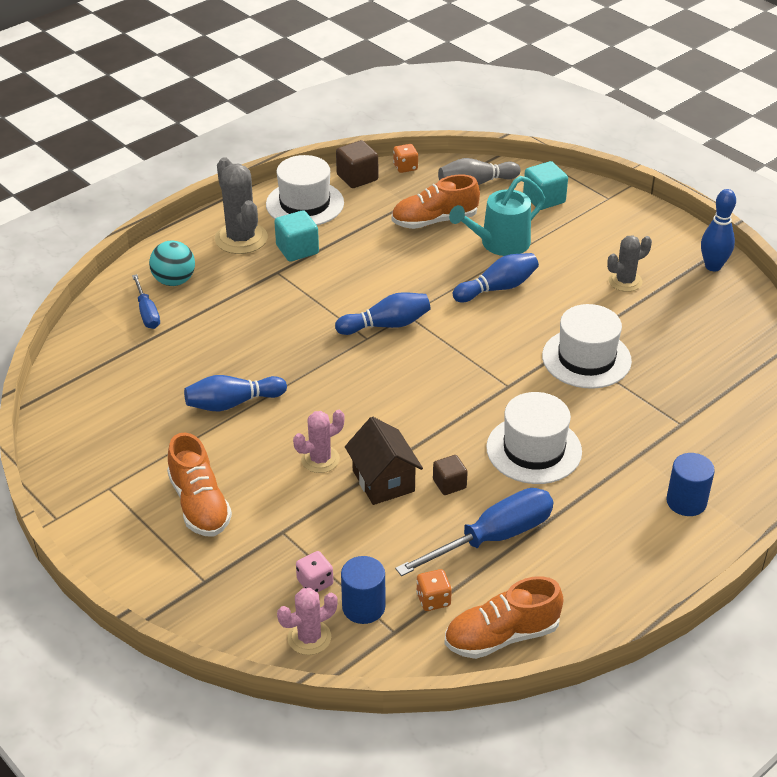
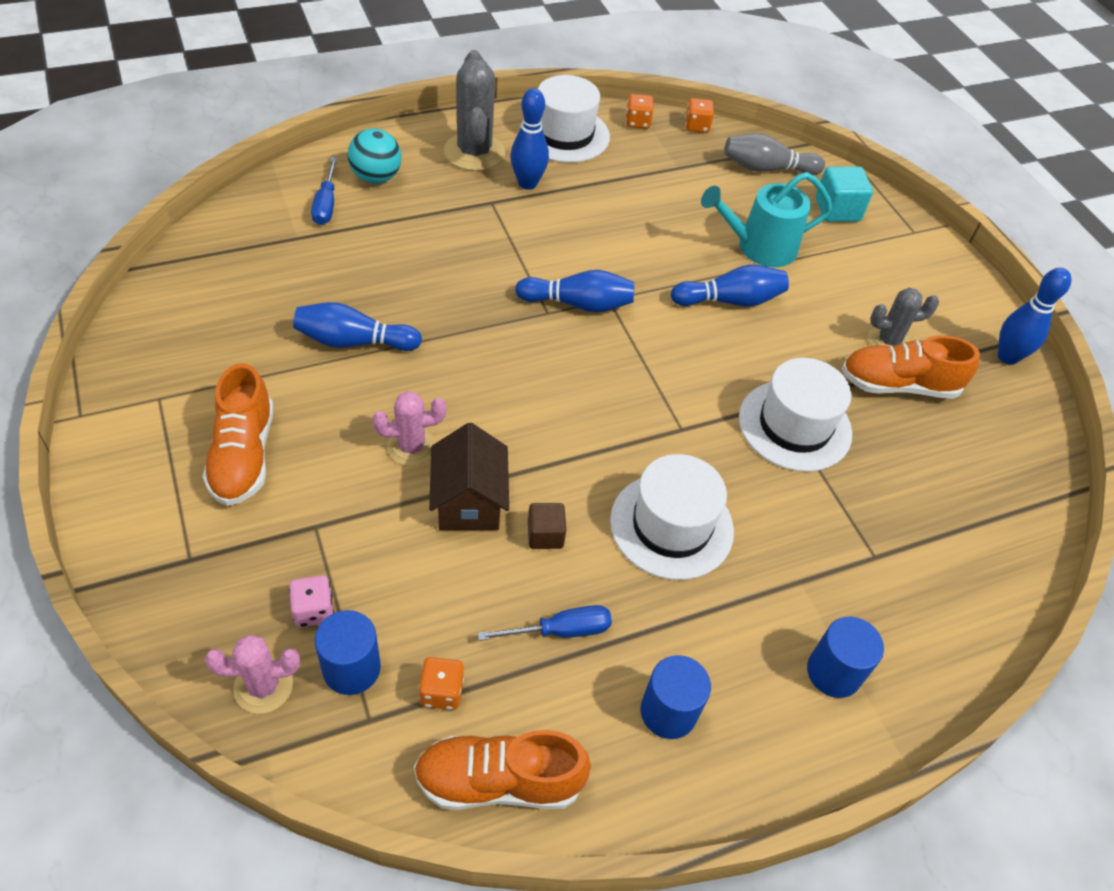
camera: 15 degrees right, 10 degrees up
turquoise cube [274,210,319,262] -> blue bowling pin [510,88,549,190]
brown cube [336,140,378,188] -> orange dice [626,94,654,129]
orange shoe [391,175,480,229] -> orange shoe moved to [841,335,980,399]
blue screwdriver [395,488,554,576] -> blue screwdriver [478,605,612,641], size x0.56
none -> blue cylinder [641,655,711,739]

